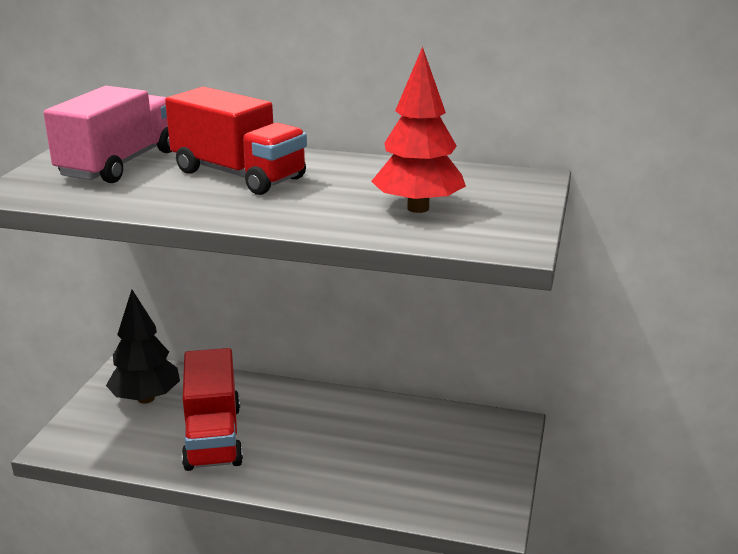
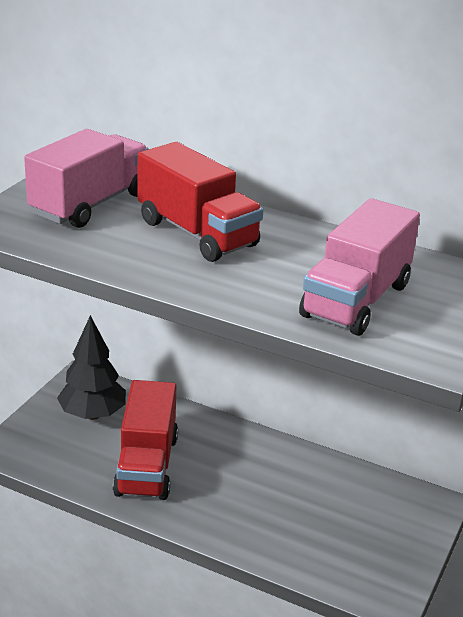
camera: 10 degrees right, 5 degrees up
red tree [371,46,466,213] -> pink truck [299,198,420,336]

